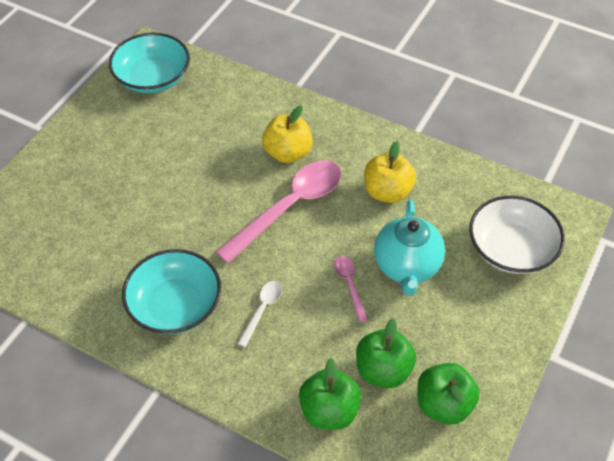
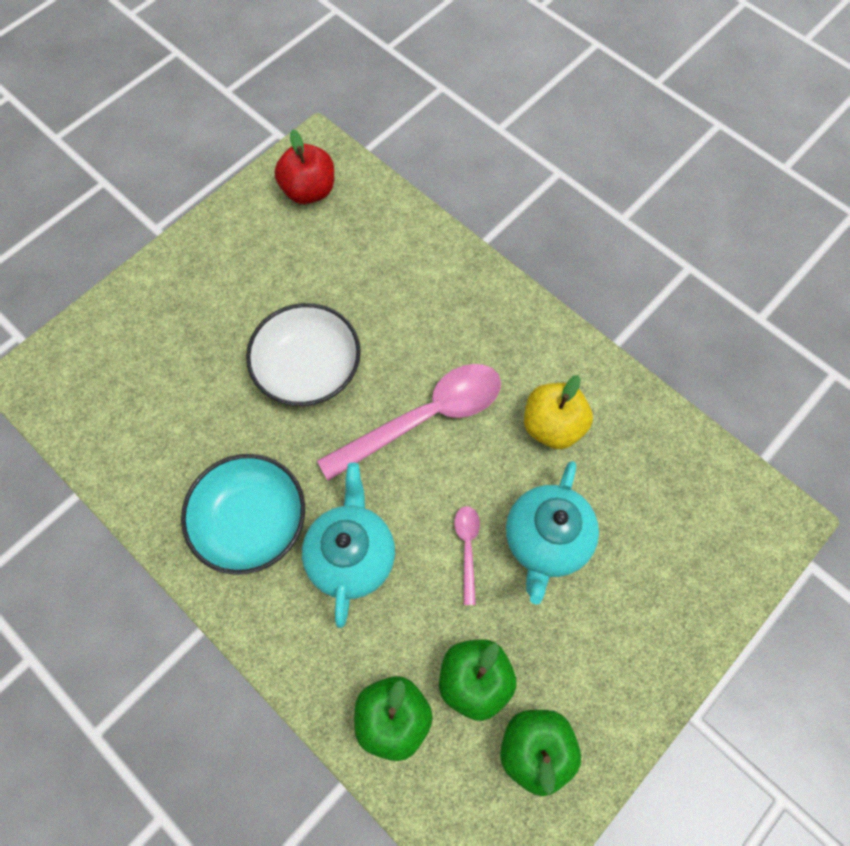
camera: 15 degrees right, 15 degrees up
turquoise bowl [109,32,190,93] -> red apple [275,130,334,204]
white spoon [237,281,282,347] -> turquoise teapot [302,462,395,628]
yellow apple [262,106,313,163] -> none
white bowl [469,196,565,274] -> white bowl moved to [246,303,361,406]

